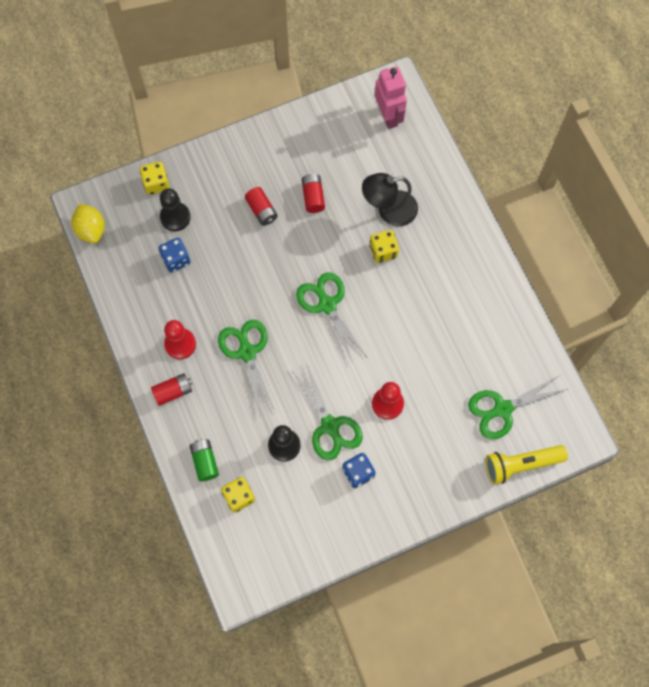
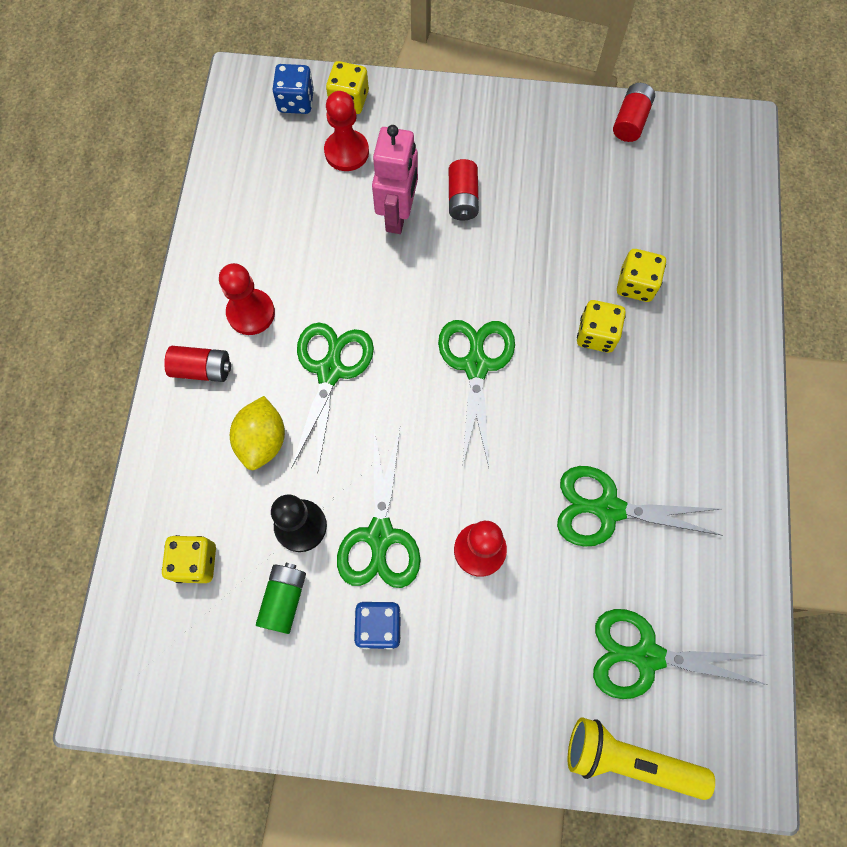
camera: 30 degrees right, 0 degrees up
yellow lemon [72,204,105,243] -> yellow lemon moved to [230,396,285,470]
blue dice [159,238,190,272] -> blue dice moved to [272,64,314,114]
black pawn [160,188,191,231] -> red pawn [324,91,369,171]
green battery [189,439,219,481] -> green battery moved to [256,563,306,634]
red battery [302,174,325,213] -> red battery moved to [613,83,655,142]
black lamp [362,173,418,226] -> yellow dice [617,249,666,302]
pink robot [375,67,407,129] -> pink robot moved to [372,125,418,234]
none -> green scissors [557,466,723,547]

